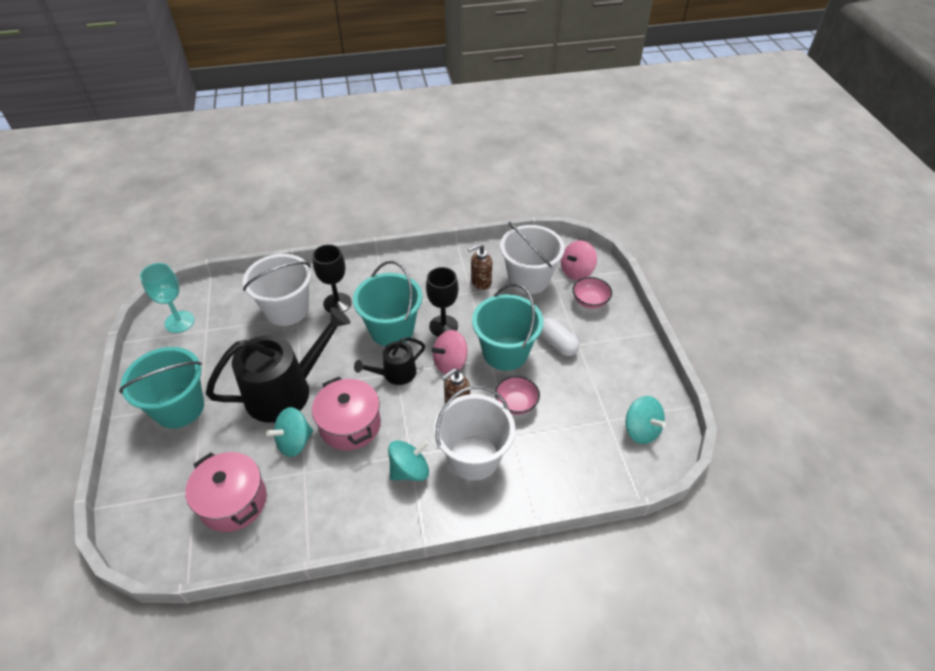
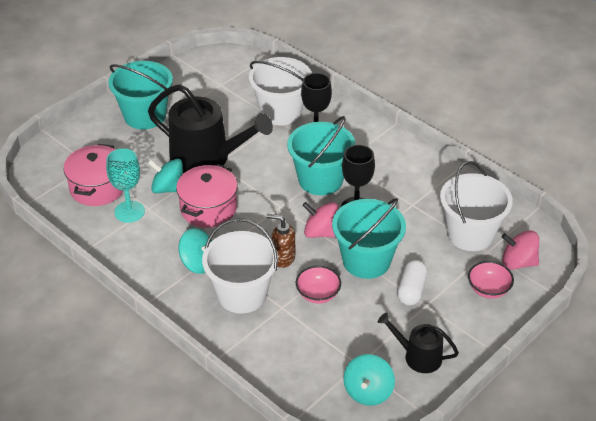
camera: 55 degrees right, 5 degrees down
turquoise goblet [140,263,195,333] -> turquoise goblet moved to [106,148,145,223]
black watering can [354,337,425,385] -> black watering can moved to [378,313,459,373]
brown soap dispenser [468,243,492,290] -> none

